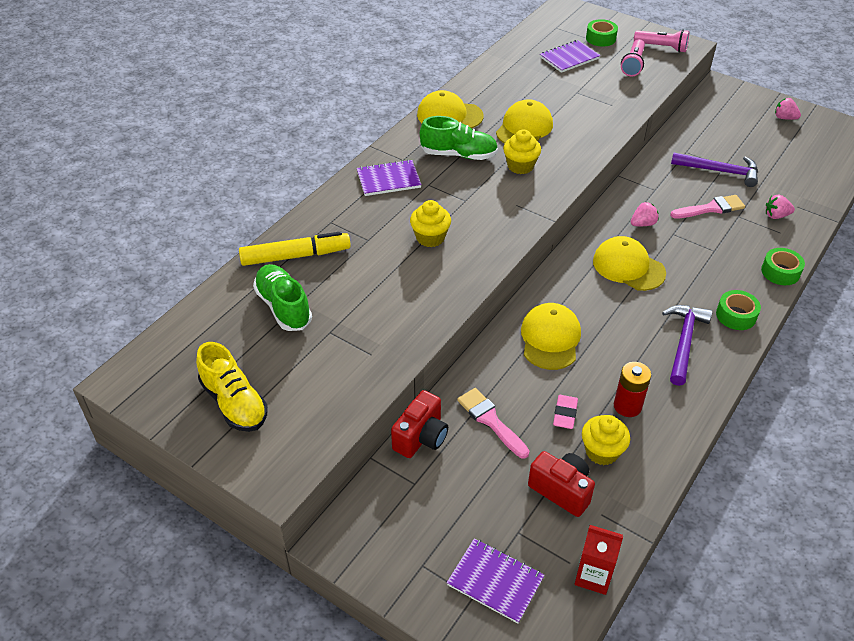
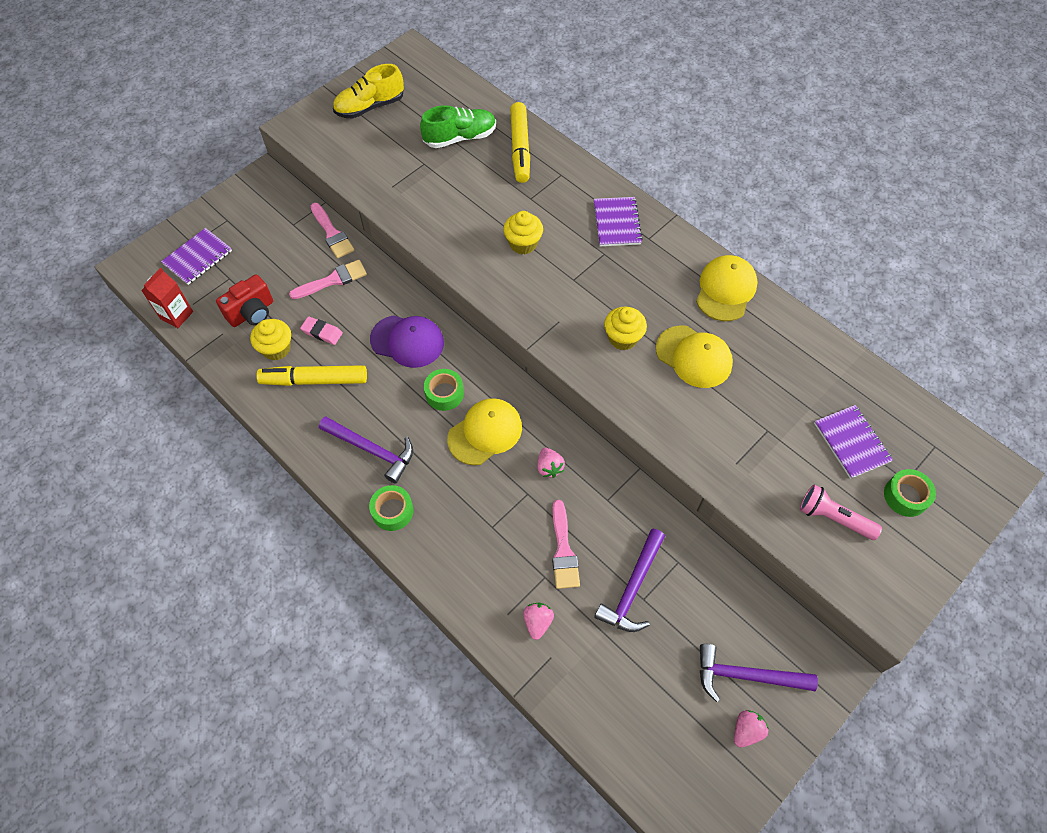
camera: 100 degrees right, 15 degrees up
red camera [391,390,448,458] -> pink brush [311,203,354,258]
green shoe [420,116,498,160] -> none
yellow cap [521,303,581,370] -> purple cap [370,315,444,368]
red battery [614,362,651,417] -> yellow marker [256,365,367,386]
pink flashlight [634,29,689,53] -> none
green tape [761,248,805,285] -> green tape moved to [424,369,464,411]
none -> purple hammer [699,644,818,702]

